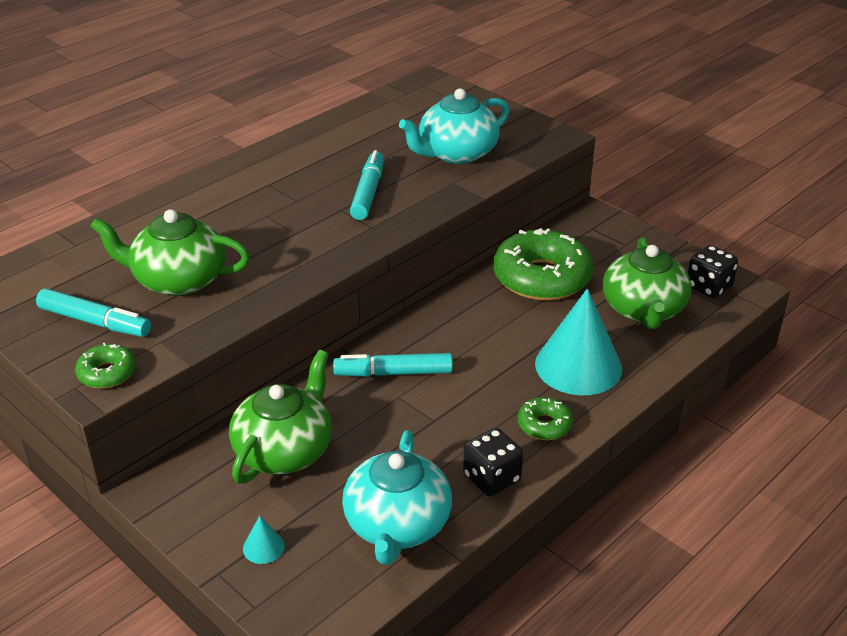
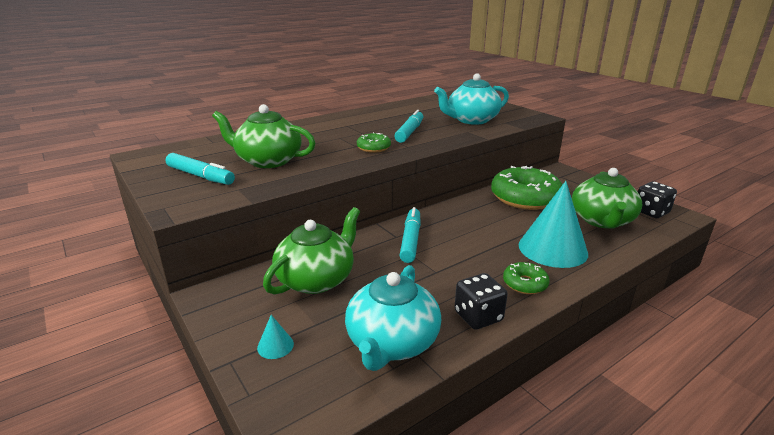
camera: 10 degrees right, 10 degrees down
green donut [75,343,136,389] -> green donut moved to [357,132,391,153]
turquoise marker [333,353,453,377] -> turquoise marker turned 90 degrees clockwise [400,207,421,263]

